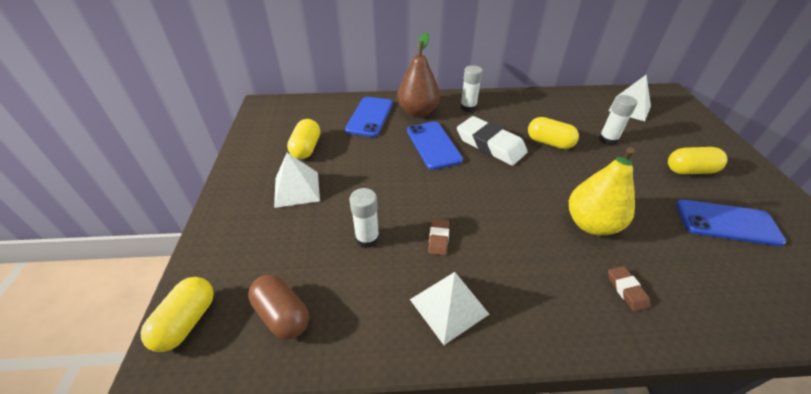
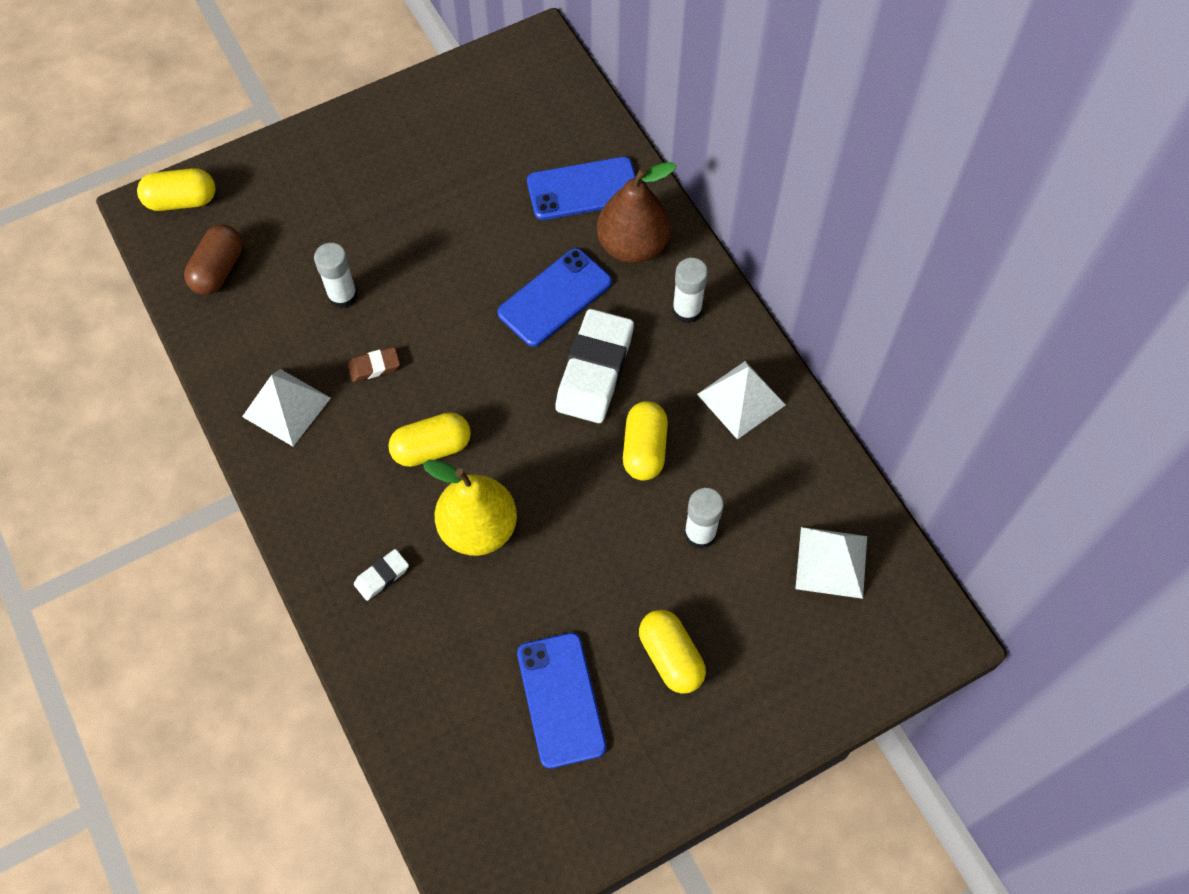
camera: 65 degrees right, 20 degrees up
white pyramid [274,153,320,208] -> white pyramid moved to [697,361,786,440]
yellow capsule [287,119,320,159] -> yellow capsule moved to [388,412,471,467]
brown eraser [608,266,650,312] -> white eraser [354,549,409,601]

